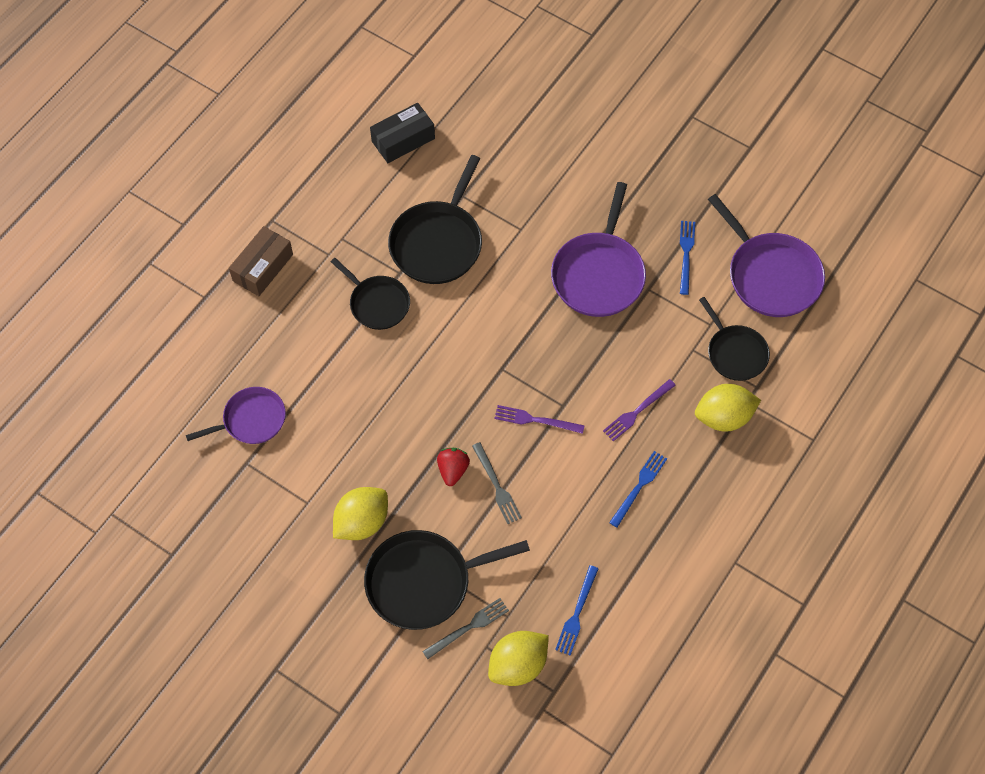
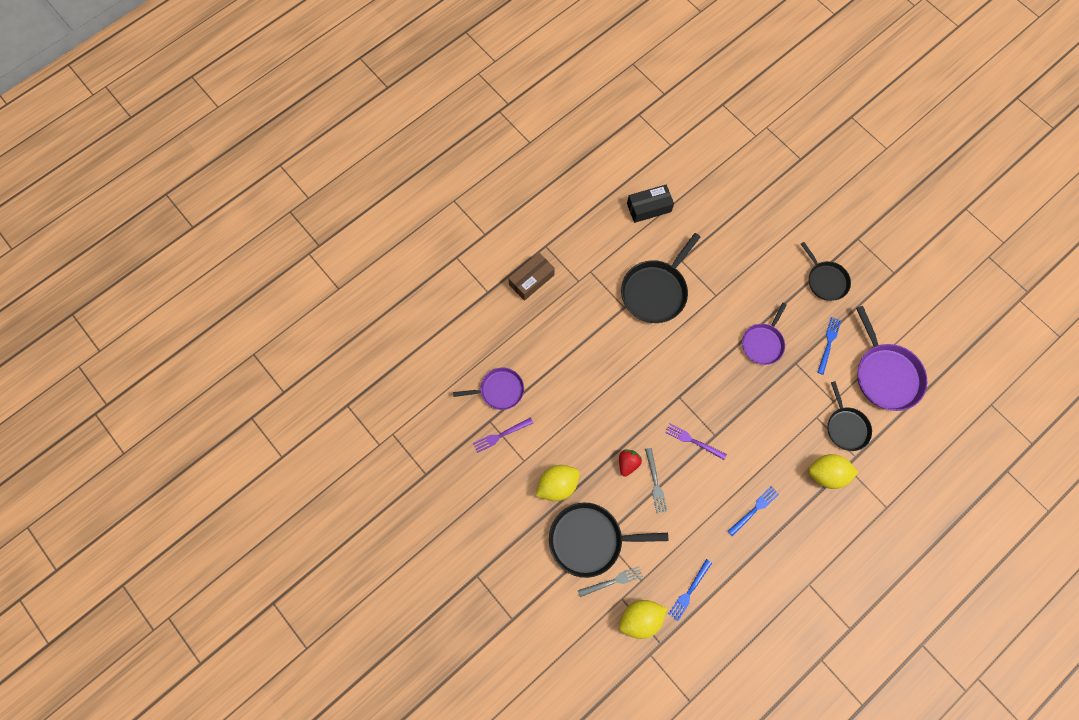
camera: 15 degrees right, 10 degrees up
black pan [331,258,410,330] -> black pan moved to [801,242,851,301]
purple pan [551,182,646,317] -> purple pan [742,303,787,365], size x0.63
purple fork [603,379,676,441] -> purple fork moved to [473,417,533,453]

